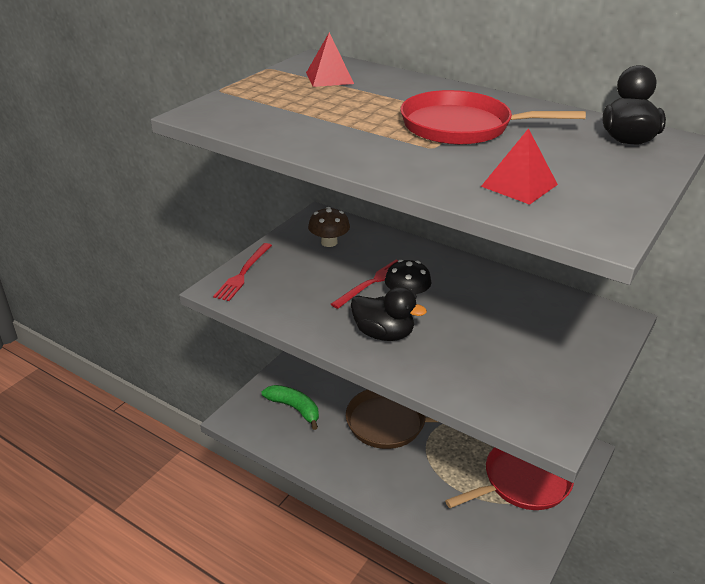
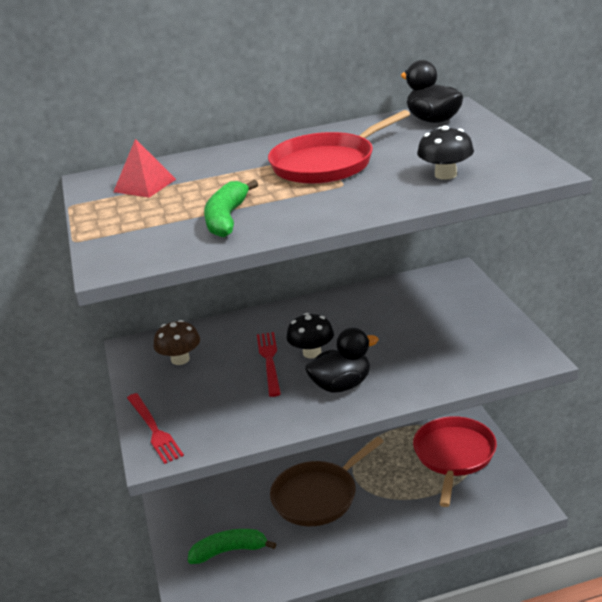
camera: 45 degrees left, 5 degrees down
red pyramid [481,128,558,205] -> black mushroom [417,125,474,180]
none -> green banana [204,180,258,237]

